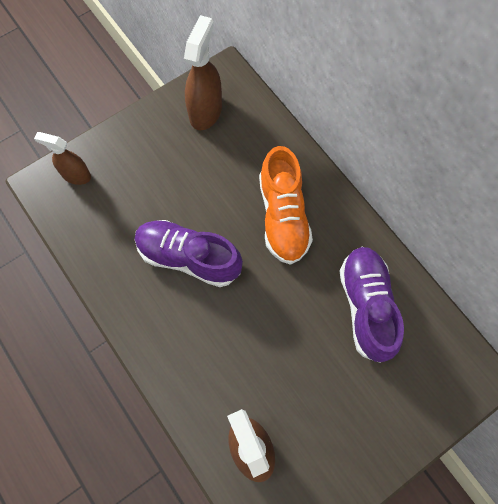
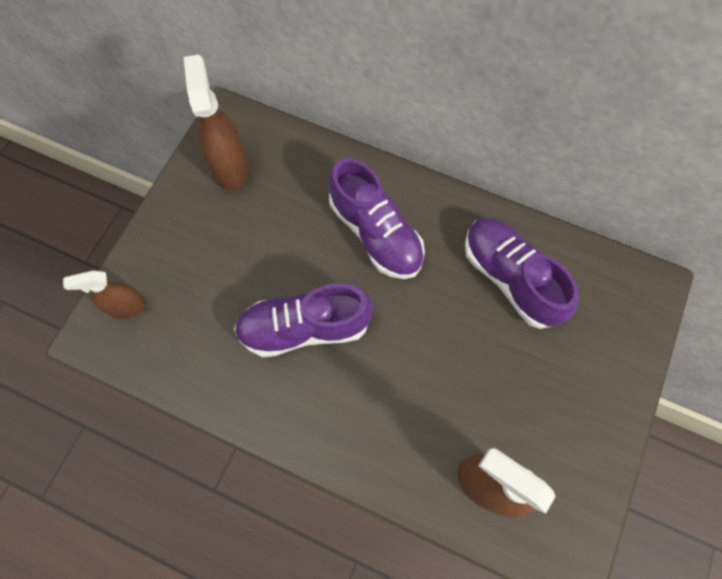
camera: 30 degrees left, 0 degrees up
orange shoe [259,146,313,265] -> purple shoe [329,158,425,279]

